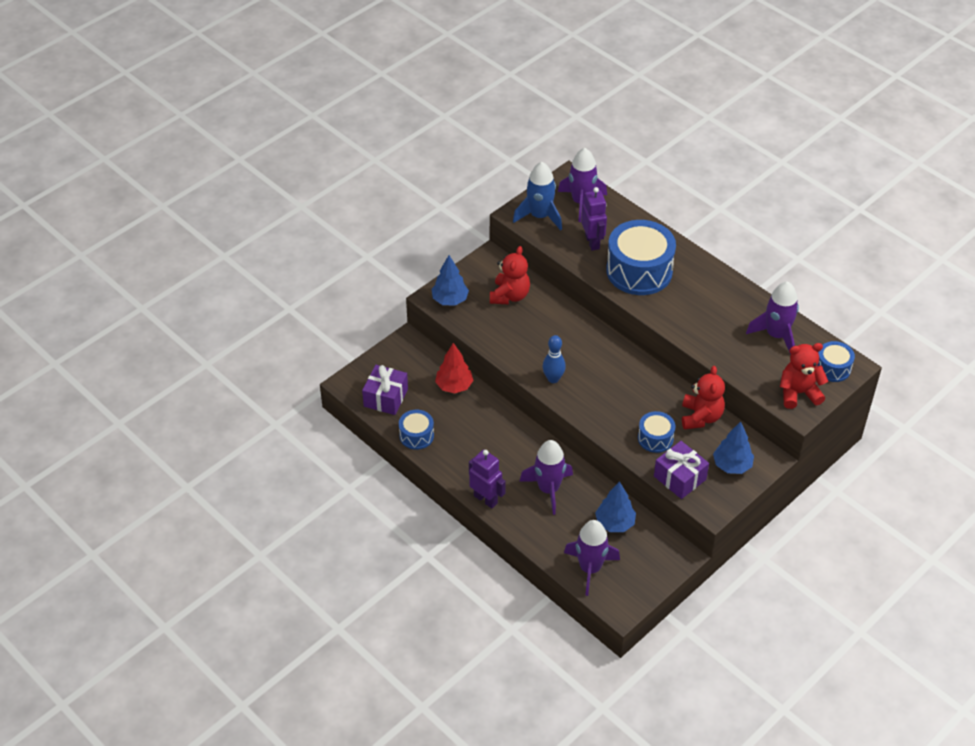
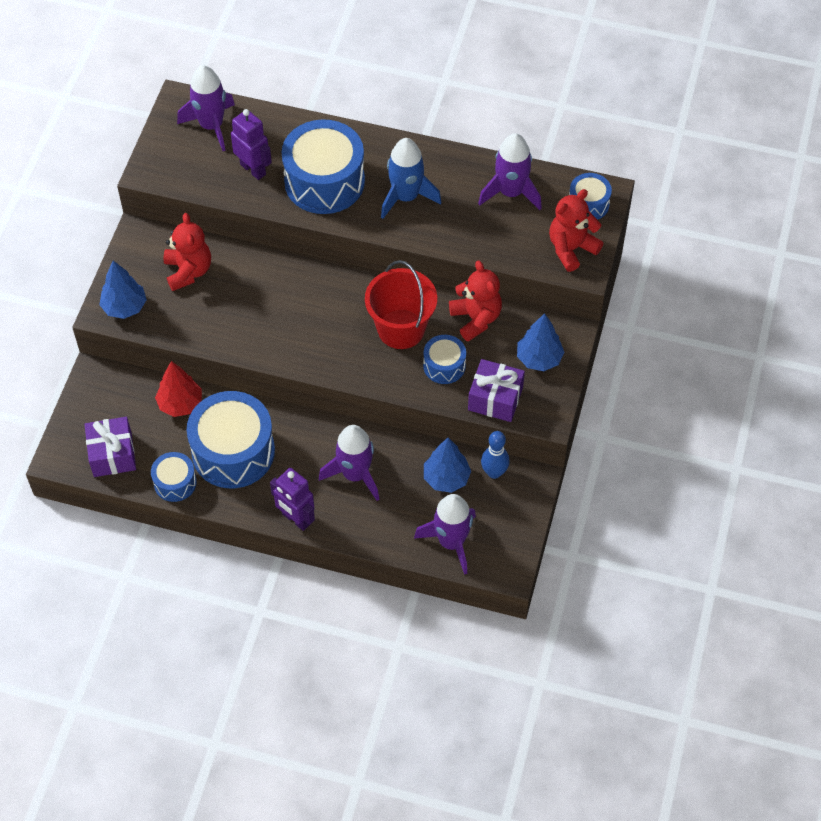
camera: 30 degrees left, 10 degrees up
purple robot [469,450,506,509] -> purple robot turned 150 degrees counterclockwise [270,468,315,531]
blue rocket [513,162,562,230] -> blue rocket moved to [381,138,442,219]
blue bowling pin [543,335,566,383] -> blue bowling pin moved to [481,431,510,479]
none -> blue drum [186,391,275,488]
none -> red bucket [365,260,437,349]

